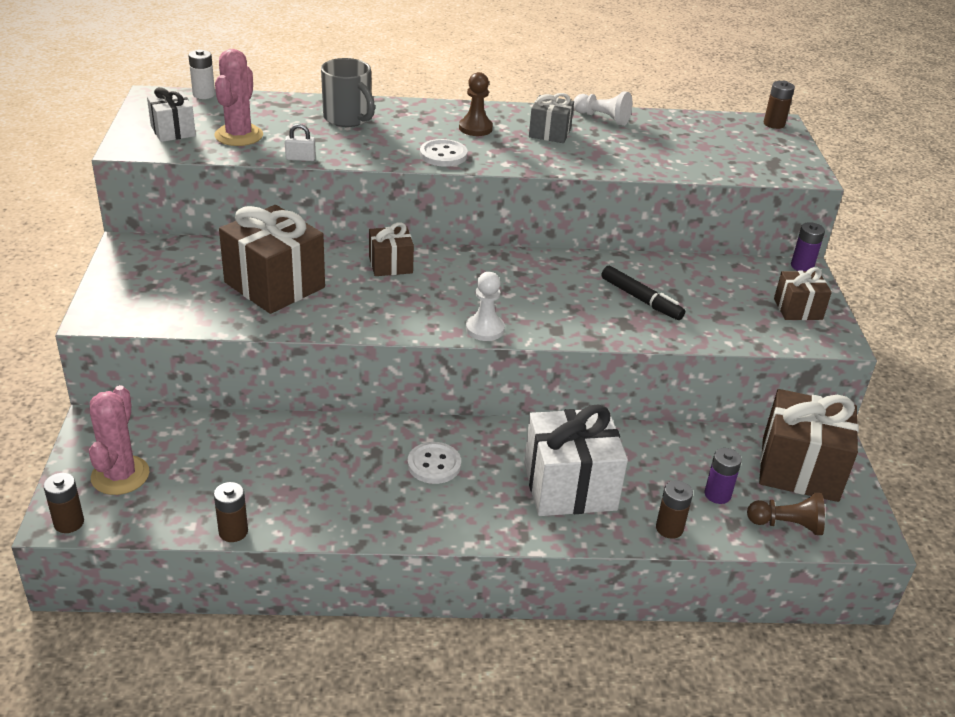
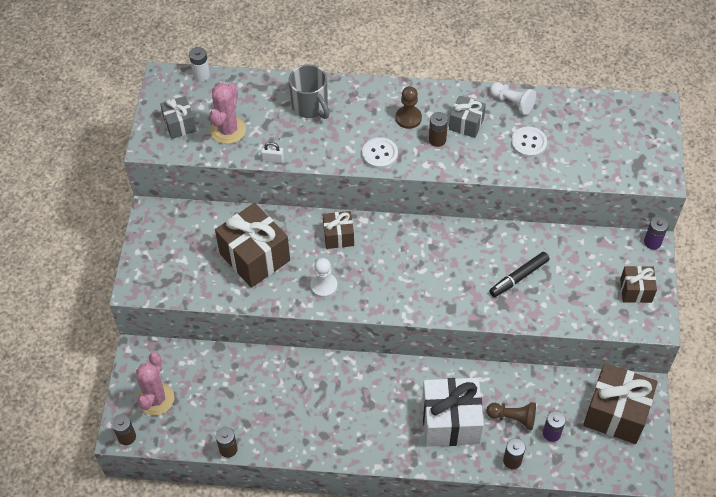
camera: 10 degrees right, 20 degrees up
white gift [147,87,196,142] -> grey gift [160,96,197,139]
white button [407,442,461,484] -> white button moved to [511,127,547,158]
white pawn [466,272,505,341] -> white pawn moved to [310,258,337,298]
black marker [601,266,685,320] -> black marker turned 90 degrees clockwise [489,252,549,297]
brown pawn [747,493,825,535] -> brown pawn moved to [487,402,536,430]
brown battery [764,81,795,129] -> brown battery moved to [429,112,448,147]

